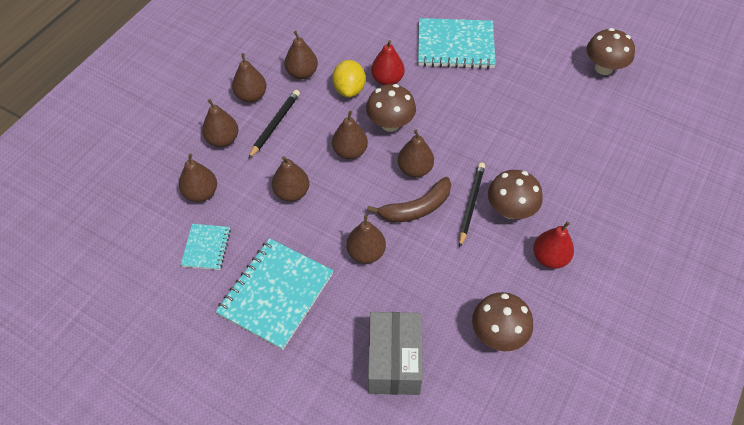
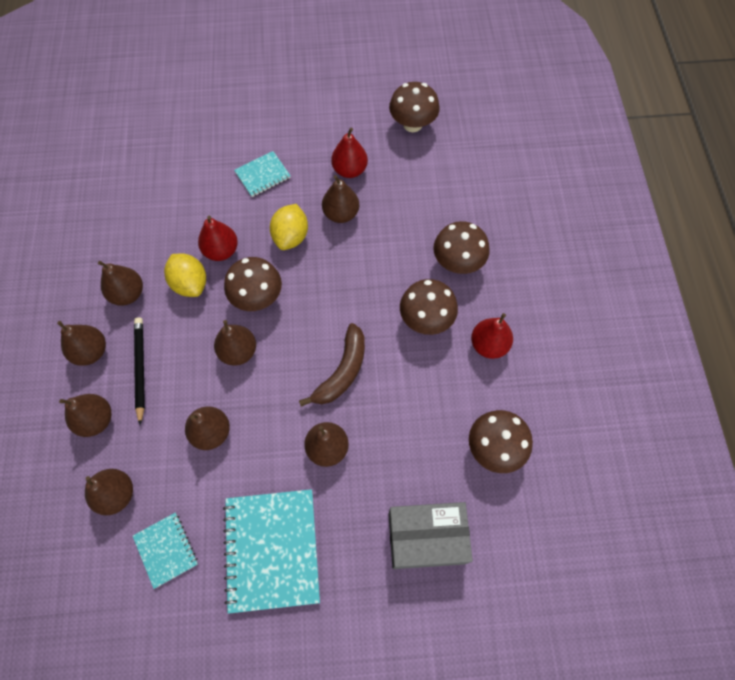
camera: 35 degrees left, 10 degrees up
grey box [368,312,423,395] -> grey box turned 60 degrees counterclockwise [389,502,473,569]
brown pear [398,130,434,178] -> brown pear moved to [322,175,359,223]
turquoise notebook [418,18,496,69] -> turquoise notebook [234,151,291,197], size x0.53
black pencil [459,162,485,248] -> none
none -> yellow lemon [270,204,308,250]
none -> red pear [331,128,368,178]
none -> brown mushroom [434,221,489,274]

